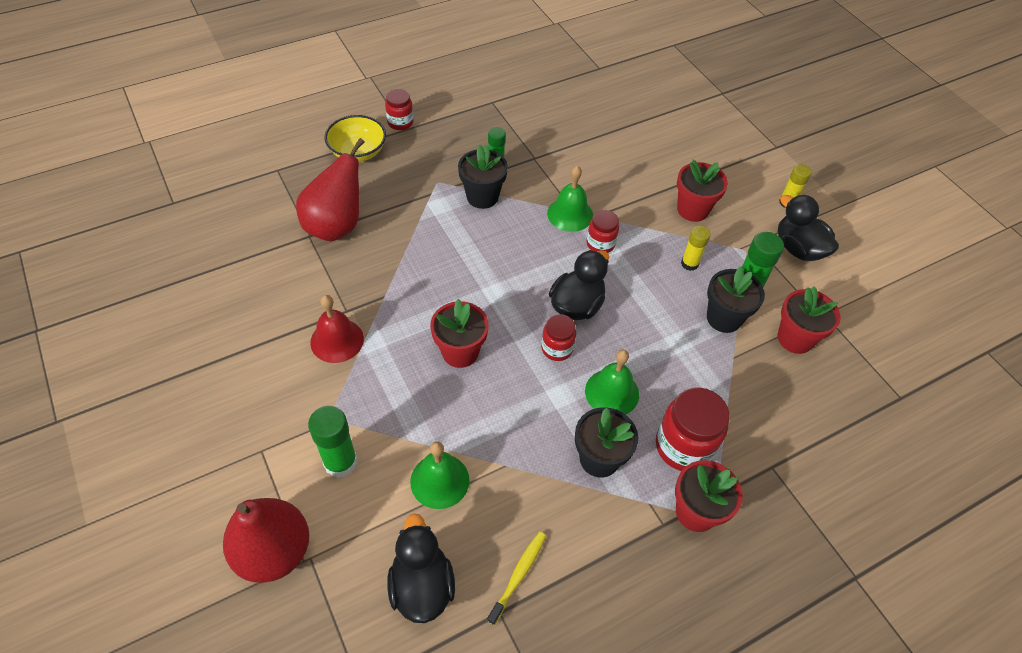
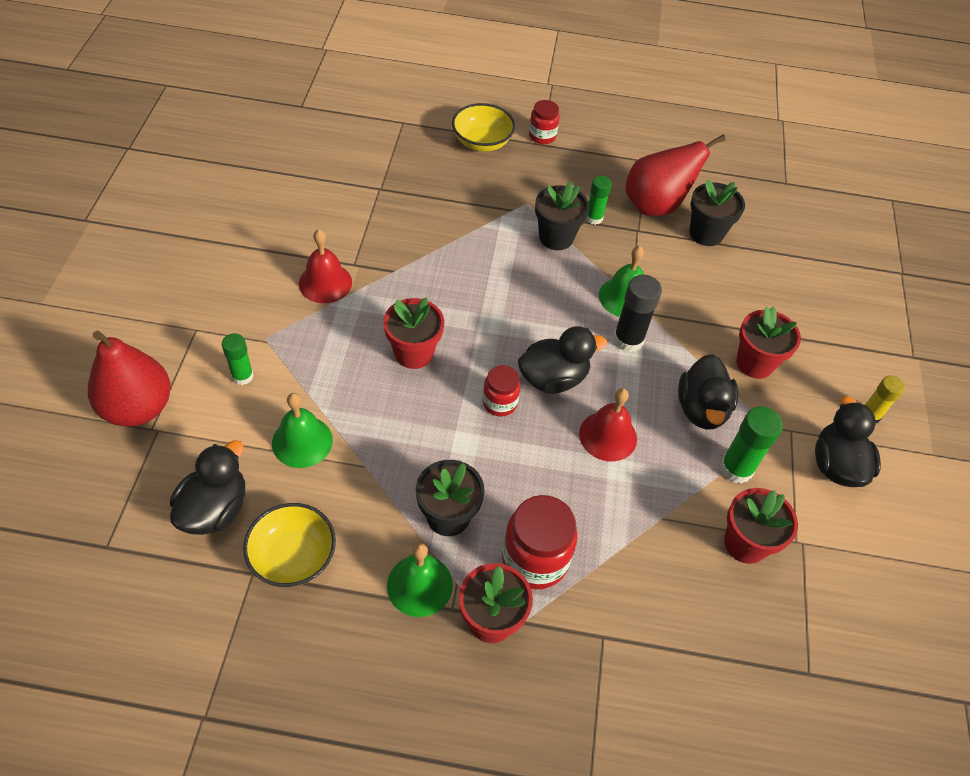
camera: 35 degrees right, 0 degrees up
red pear [296,138,364,241] -> red pear moved to [625,134,726,216]
green glue stick [308,406,357,478] -> green glue stick [222,333,254,385], size x0.65
yellow toothbrush [487,532,546,625] -> yellow bowl [243,503,336,587]
green bell [585,350,639,415] -> green bell moved to [387,543,453,617]
red jar [587,210,619,253] -> black glue stick [613,275,662,352]
yellow glue stick [681,225,711,271] -> black duck [678,354,738,430]
black flower pot [707,266,765,333] -> black flower pot moved to [690,179,745,246]
none -> red bell [579,388,637,462]

